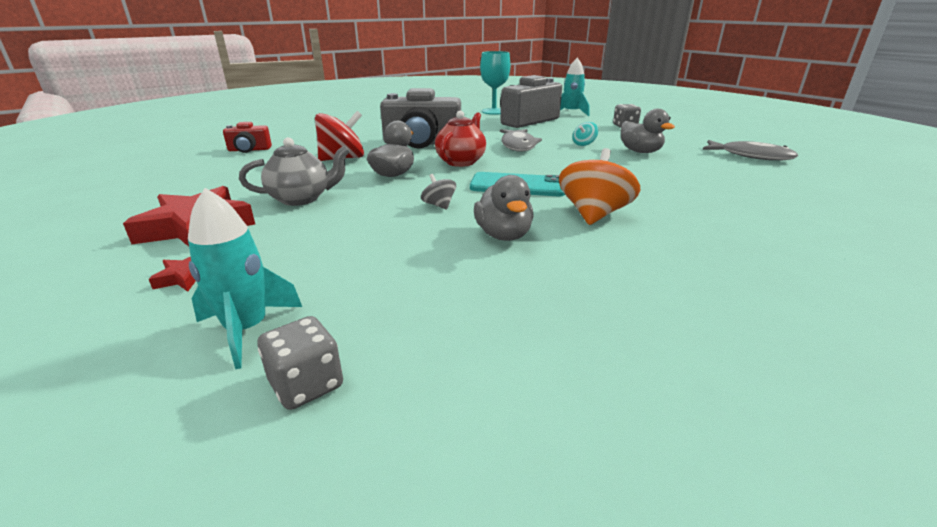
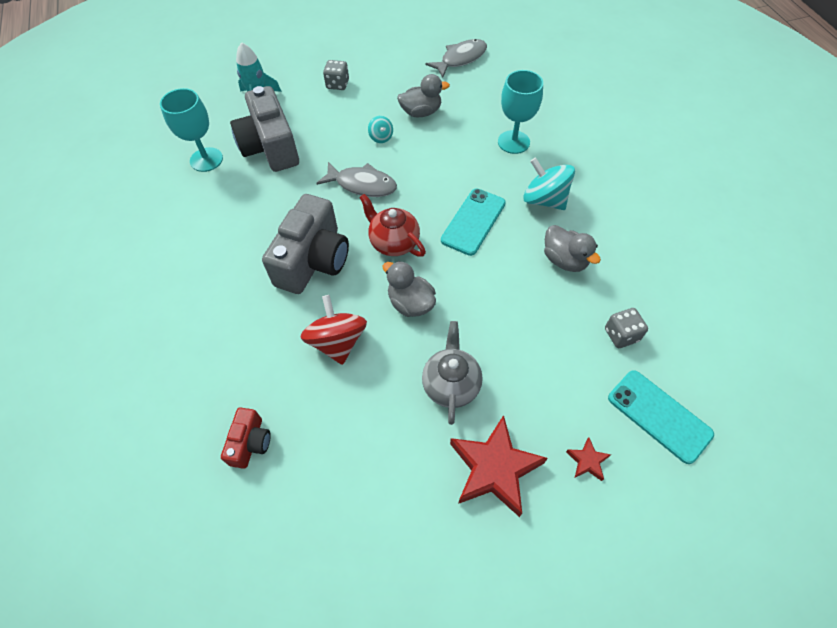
camera: 70 degrees left, 30 degrees up
turquoise rocket [188,188,302,369] -> turquoise phone [608,370,714,464]
grey dice [258,316,343,410] -> grey dice moved to [605,308,648,348]
grey spinning top [421,174,456,210] -> none
grey duck [474,175,534,241] -> grey duck turned 45 degrees clockwise [544,225,601,272]
orange spinning top [559,148,640,225] -> turquoise spinning top [523,157,575,210]
none -> turquoise goblet [498,70,543,154]

